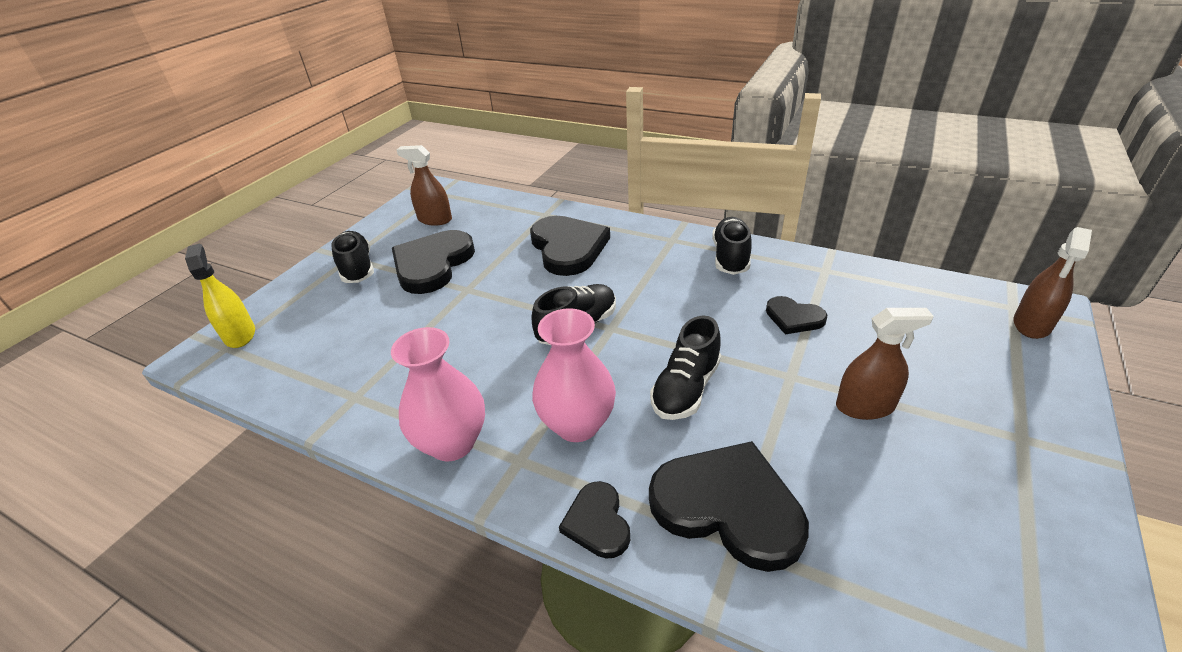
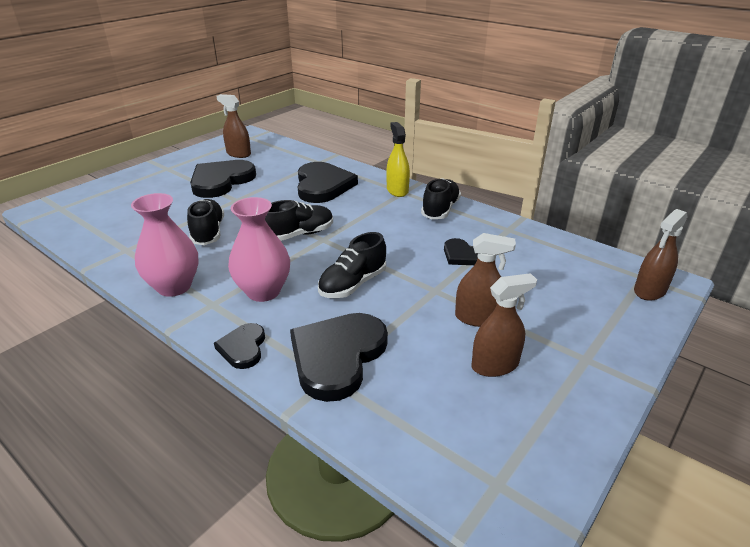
camera: 10 degrees right, 5 degrees down
yellow spray bottle [185,244,255,348] -> yellow spray bottle moved to [386,122,410,197]
black shoe [332,231,374,283] -> black shoe moved to [187,199,224,245]
black heart [649,441,809,572] -> black heart turned 105 degrees counterclockwise [290,313,388,402]
none -> brown spray bottle [472,273,537,377]

